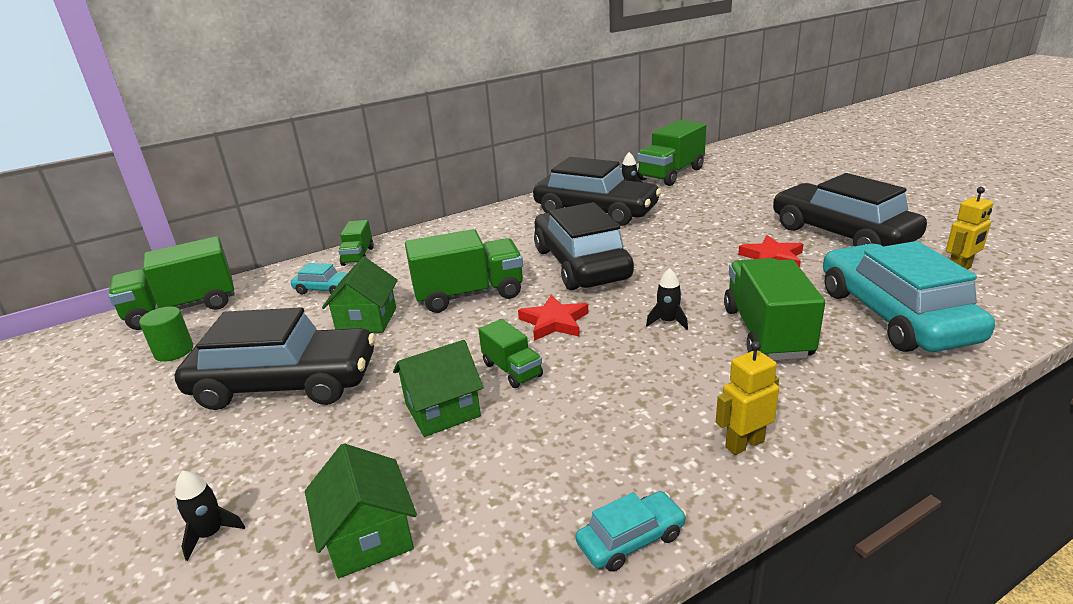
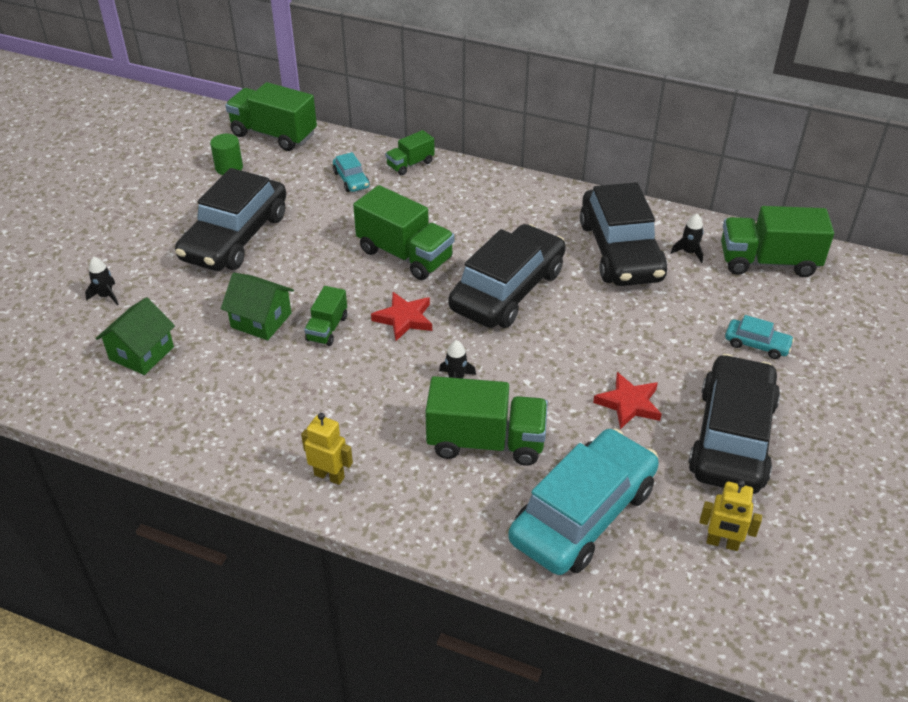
camera: 50 degrees right, 15 degrees up
black car [175,307,375,410] -> black car turned 60 degrees clockwise [175,168,286,271]
green house [322,257,398,333] -> none
turquoise car [576,491,686,572] -> turquoise car moved to [725,315,794,359]
green truck [724,258,825,360] -> green truck turned 45 degrees clockwise [425,376,548,466]

